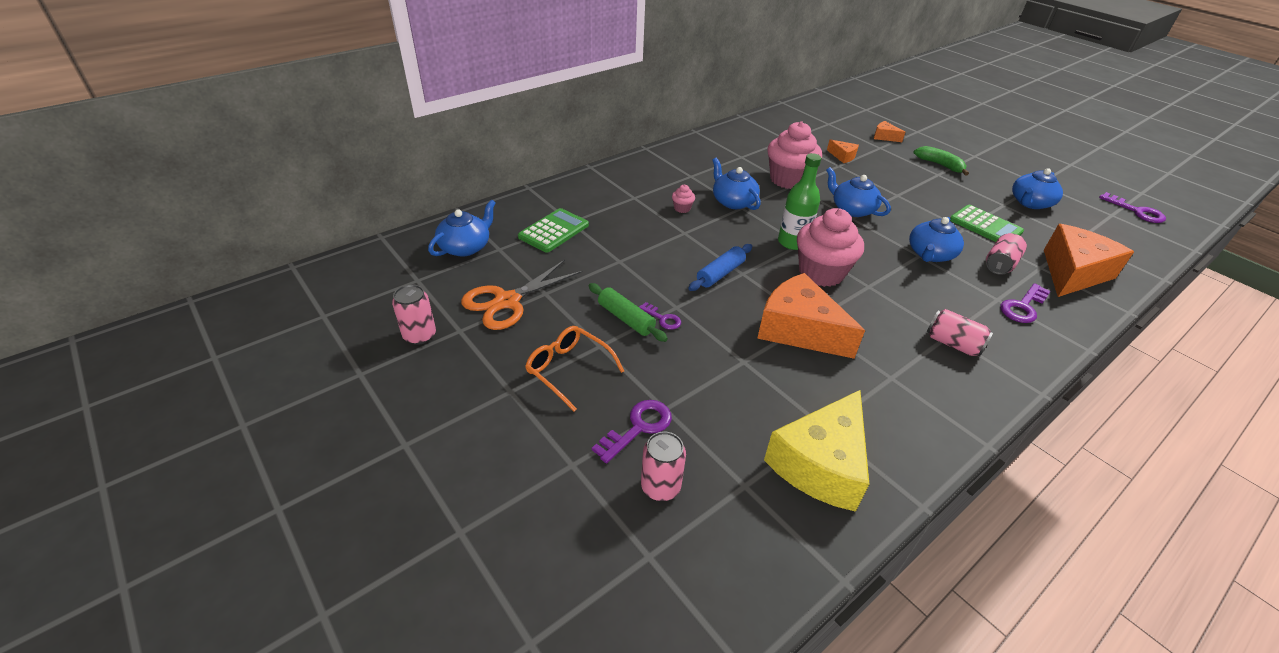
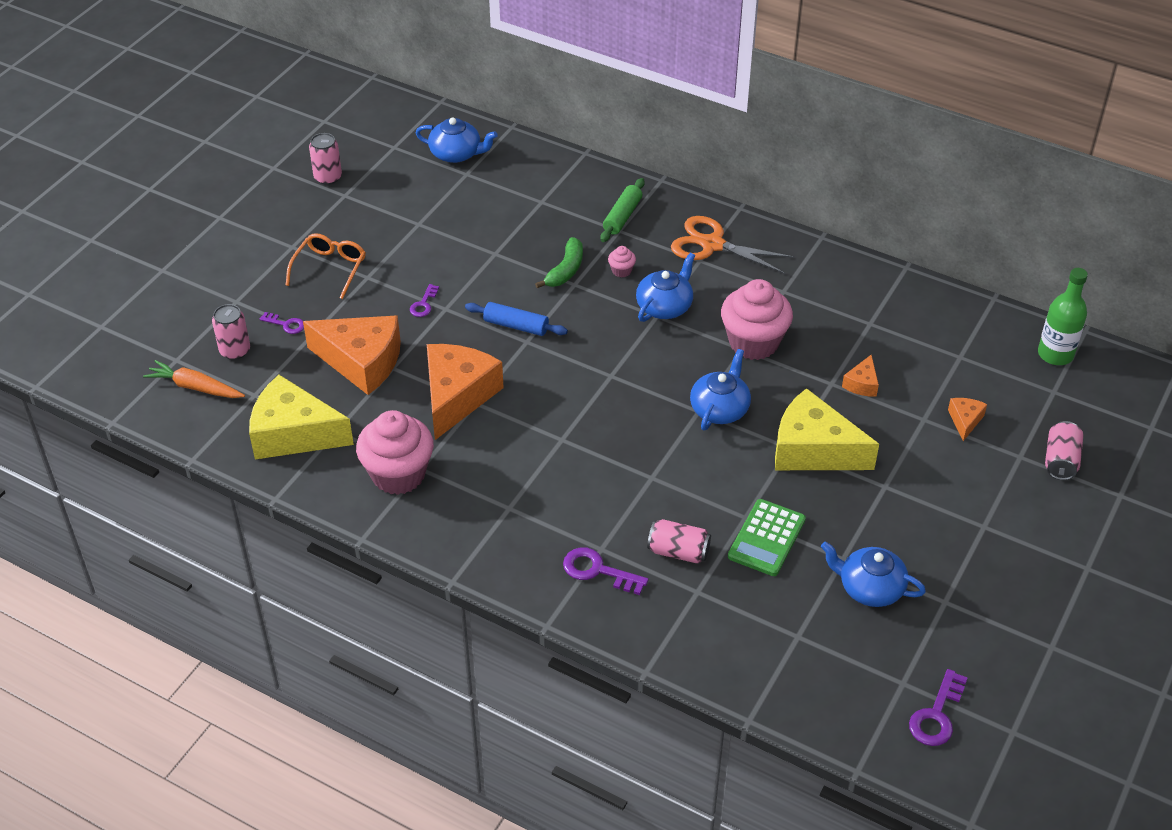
camera: 70 degrees right, 5 degrees up
orange scissors [461,260,582,330] -> orange scissors moved to [671,216,795,274]
green calculator [518,208,589,253] -> none
green rolling pin [588,283,668,342] -> green rolling pin moved to [600,178,645,242]
purple key [592,400,672,463] -> purple key [260,312,304,334], size x0.62
green bottle [778,153,821,250] -> green bottle moved to [1038,268,1088,365]
pink cupcake [797,208,864,287] -> pink cupcake moved to [356,410,434,495]
blue teapot [909,217,964,262] -> none
green banana [914,146,969,176] -> green banana moved to [535,237,583,288]
pink can [927,309,993,357] -> pink can moved to [1045,421,1083,480]
orange cheese [1044,224,1134,297] -> orange cheese moved to [303,315,401,395]
none -> orange carrot [143,360,245,398]
none -> yellow cheese [775,388,879,470]

